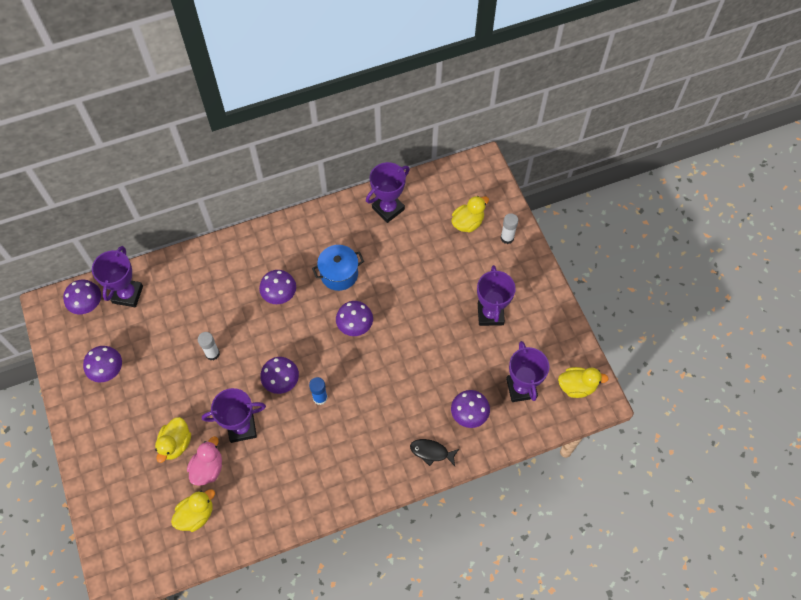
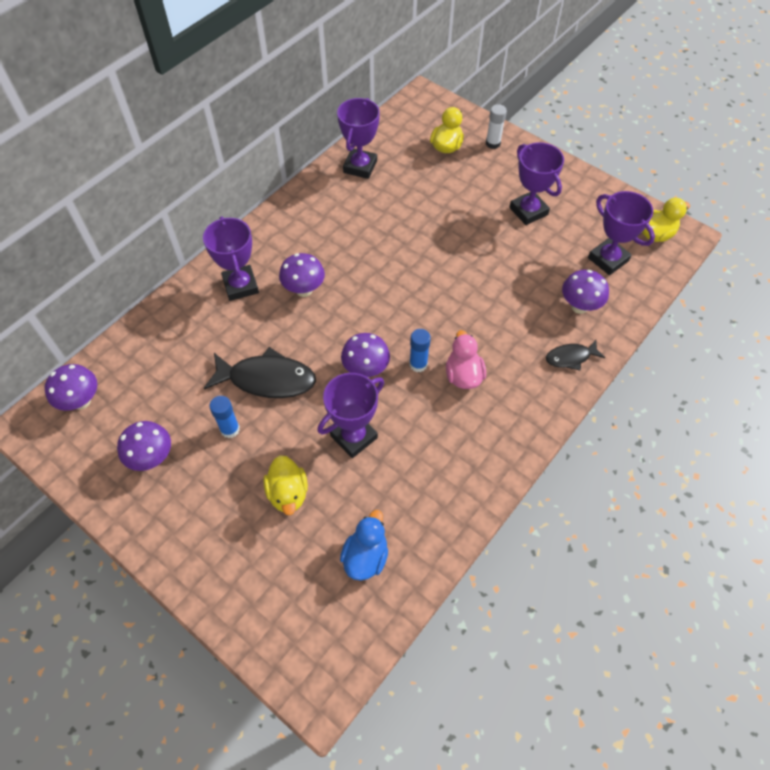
camera: 30 degrees left, 5 degrees down
purple trophy [92,246,143,307] -> purple trophy moved to [203,216,259,301]
yellow duck [171,489,215,532] -> blue duck [340,510,388,581]
pink duck [187,436,222,486] -> pink duck moved to [446,330,486,389]
white glue stick [198,332,220,360] -> black fish [204,347,316,398]
blue pot [312,245,364,291] -> none
purple mushroom [336,301,373,336] -> none
none -> blue glue stick [209,396,240,438]

